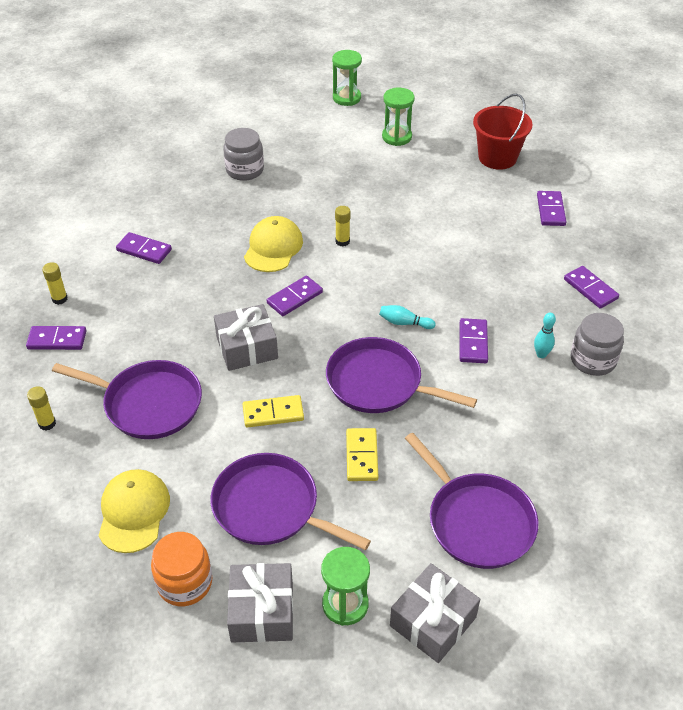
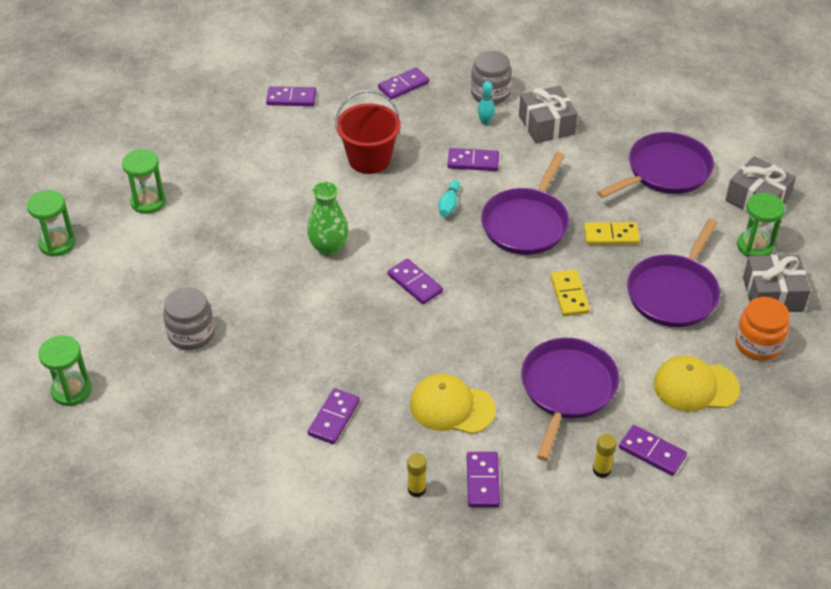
camera: 90 degrees left, 0 degrees up
grey gift [214,304,278,371] -> grey gift moved to [519,86,578,143]
yellow cap [244,216,303,272] -> yellow cap moved to [410,374,496,434]
yellow glue stick [335,206,350,246] -> green vase [307,182,349,256]
red bucket [473,94,532,170] -> red bucket moved to [335,90,402,174]
none -> green hourglass [38,335,92,406]
none -> purple domino [619,425,687,476]

